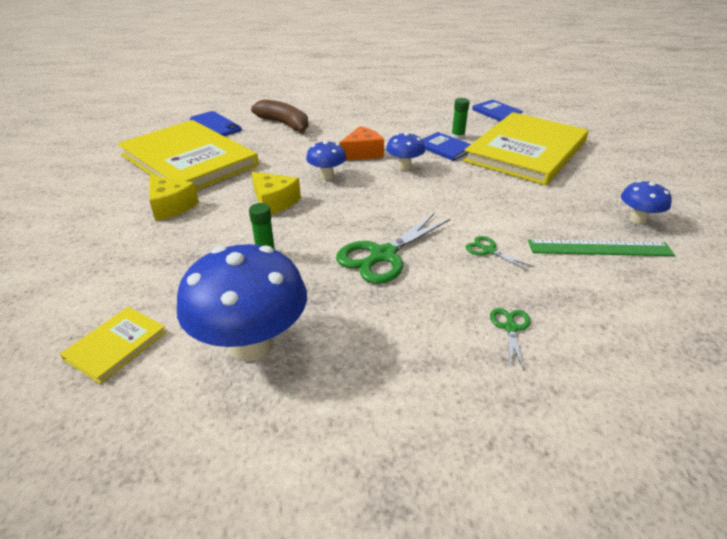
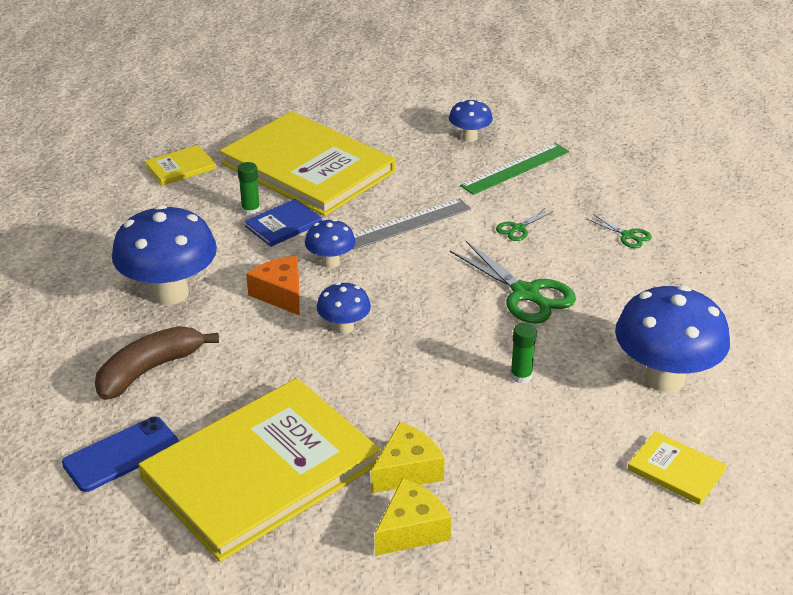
camera: 85 degrees left, 0 degrees up
yellow cheese [252,172,301,214] -> yellow cheese moved to [375,478,451,556]
blue book [472,99,524,122] -> yellow book [144,145,216,186]
green scissors [490,308,531,371] -> green scissors turned 150 degrees counterclockwise [587,214,652,248]
green ruler [528,239,675,256] -> green ruler turned 45 degrees clockwise [460,143,569,195]
none -> blue mushroom [112,205,217,305]
none -> grey ruler [352,198,471,250]

